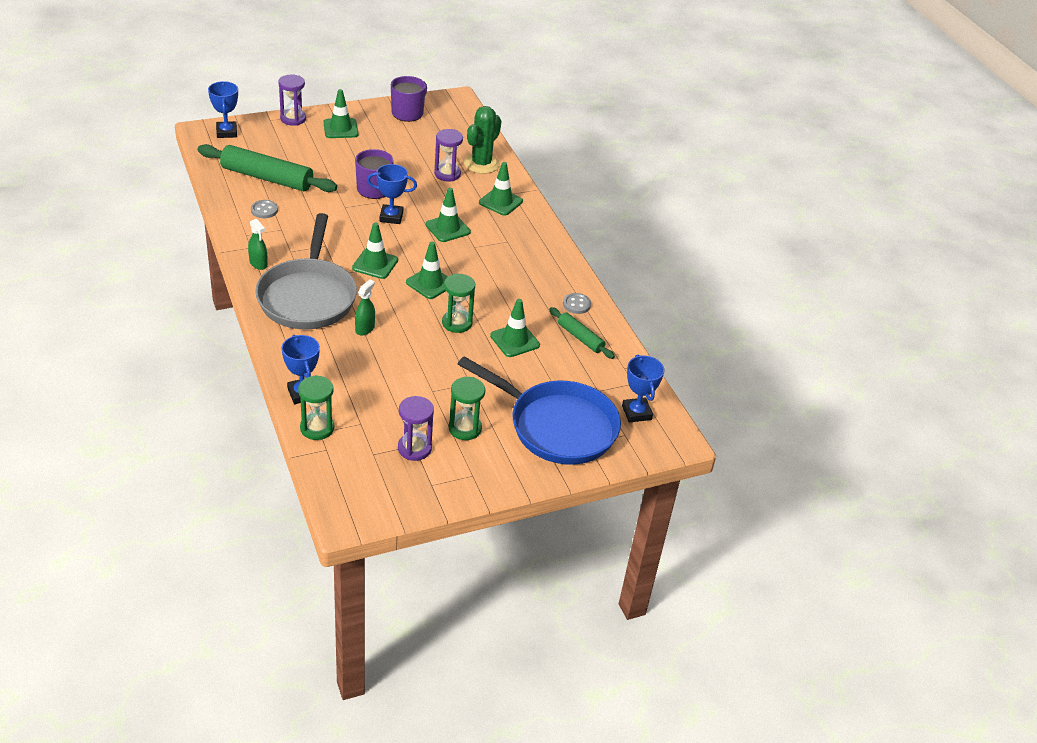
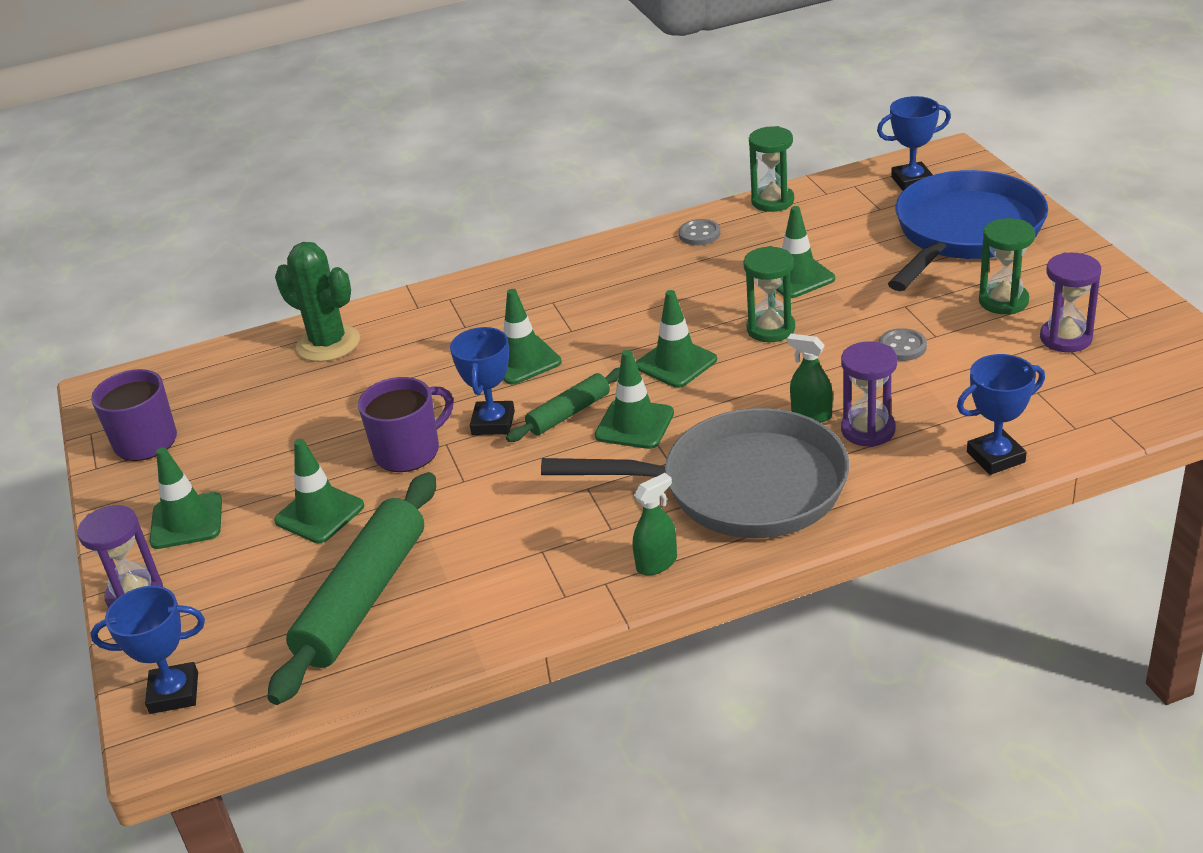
camera: 80 degrees left, 5 degrees down
grey button [251,200,278,218] -> grey button moved to [879,328,927,361]
green hourglass [298,375,334,440] -> green hourglass moved to [749,126,794,212]
purple hourglass [434,129,463,182] -> purple hourglass moved to [841,342,897,447]
green traffic cone [479,162,523,216] -> green traffic cone moved to [274,439,364,543]
green rolling pin [549,307,615,359] -> green rolling pin moved to [506,367,620,442]

